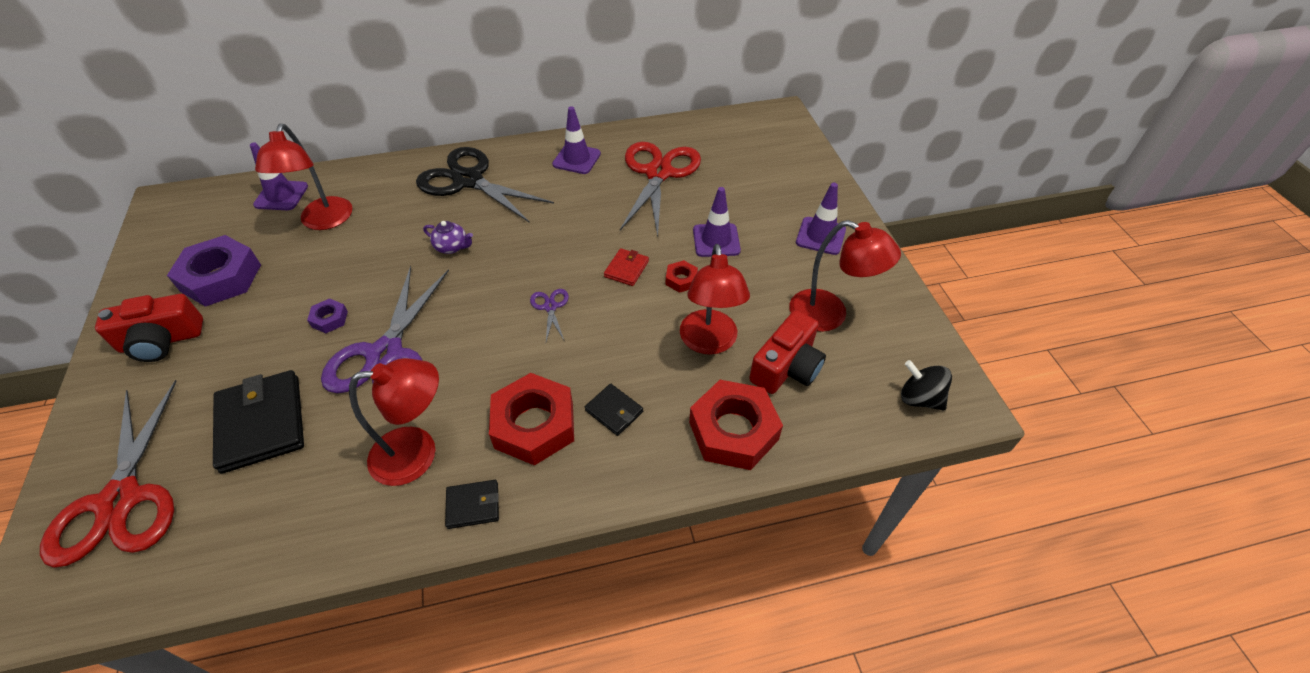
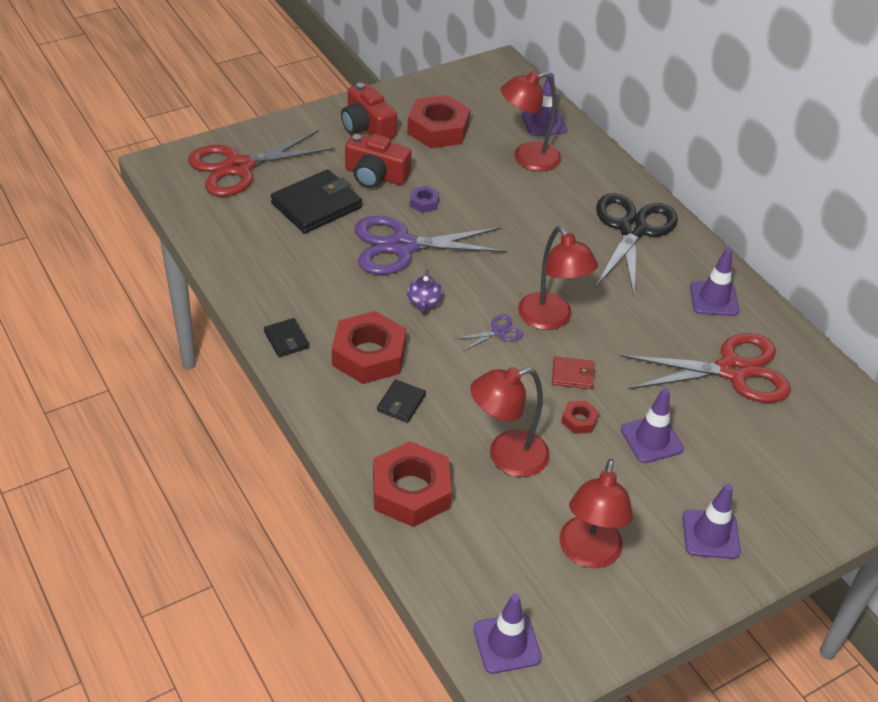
camera: 70 degrees right, 5 degrees down
purple nut [167,235,261,307] -> red nut [407,95,470,148]
red lamp [349,358,439,486] -> red lamp moved to [518,226,598,330]
purple teapot [423,221,473,254] -> purple teapot moved to [407,270,443,313]
red camera [749,310,826,394] -> red camera moved to [345,133,412,188]
black spinning top [901,360,952,411] -> purple traffic cone [473,593,542,674]

